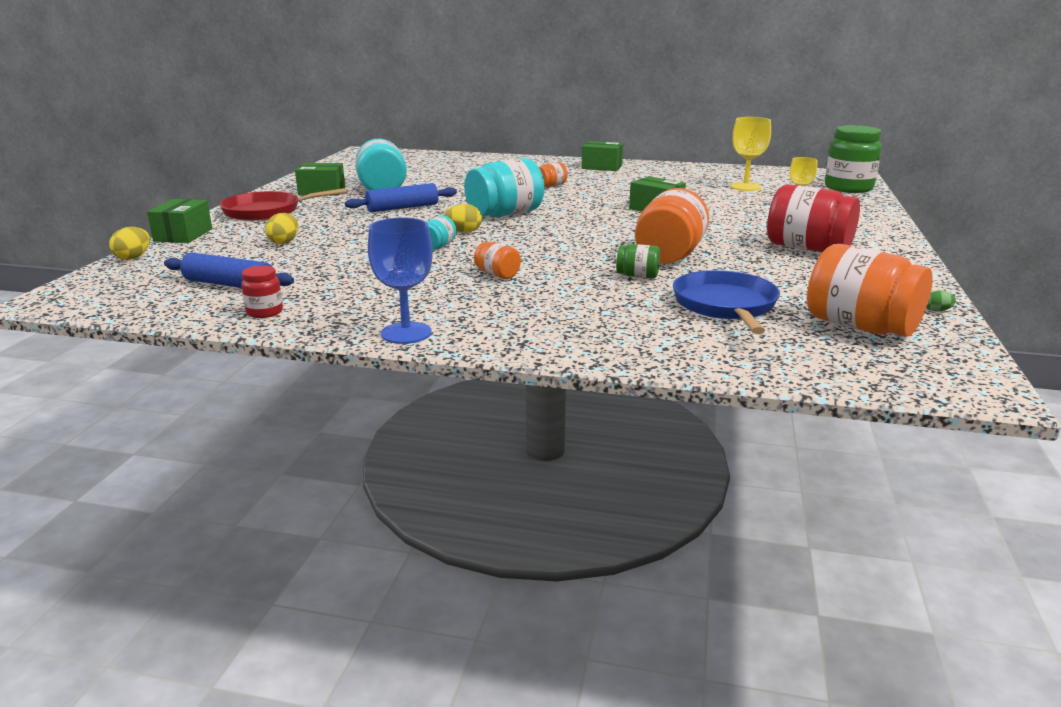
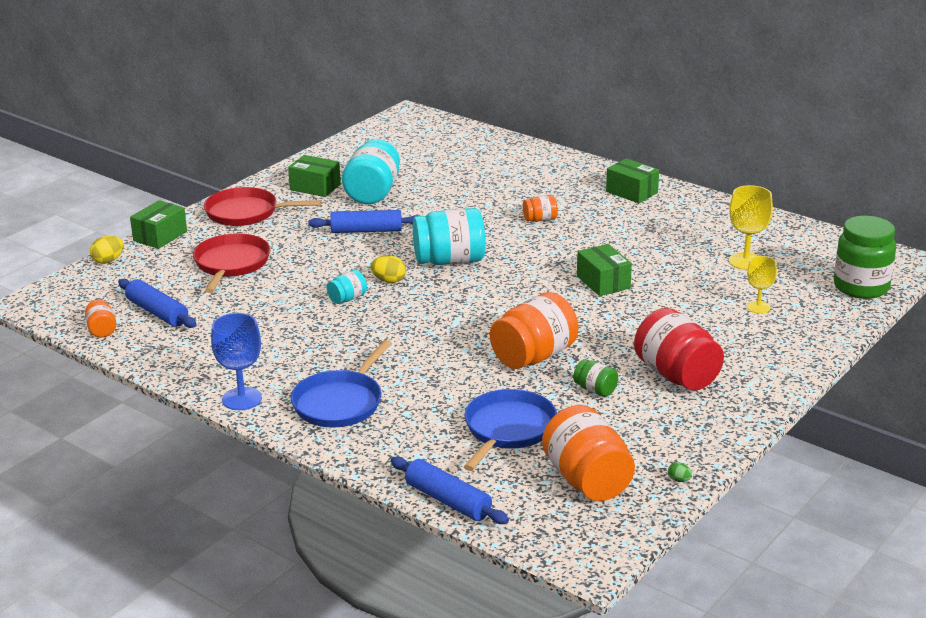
camera: 25 degrees right, 5 degrees up
red jar [241,265,283,318] -> none
yellow egg [265,213,298,244] -> red pan [193,233,270,293]
orange jar [474,242,521,279] -> orange jar moved to [85,300,117,337]
green jar [616,244,660,279] -> green jar moved to [573,359,618,397]
none -> blue pan [291,340,392,427]
none -> blue rolling pin [391,456,509,524]

